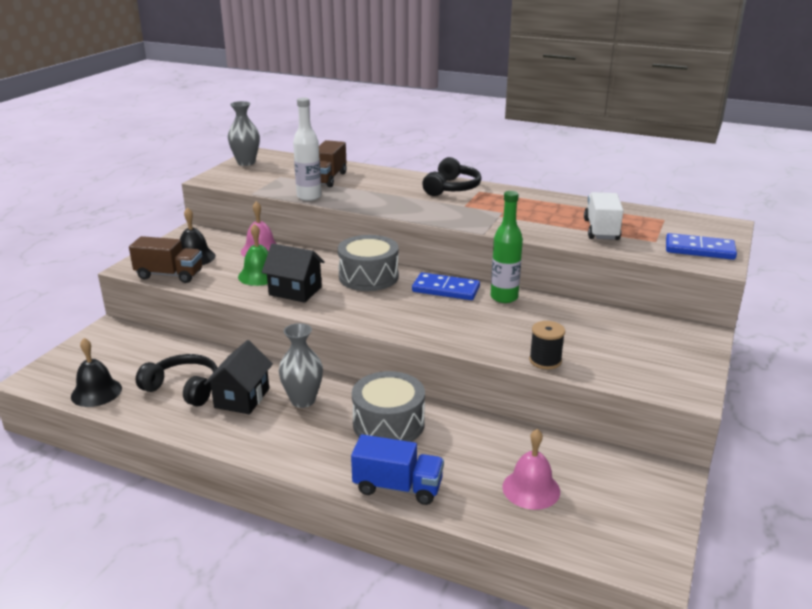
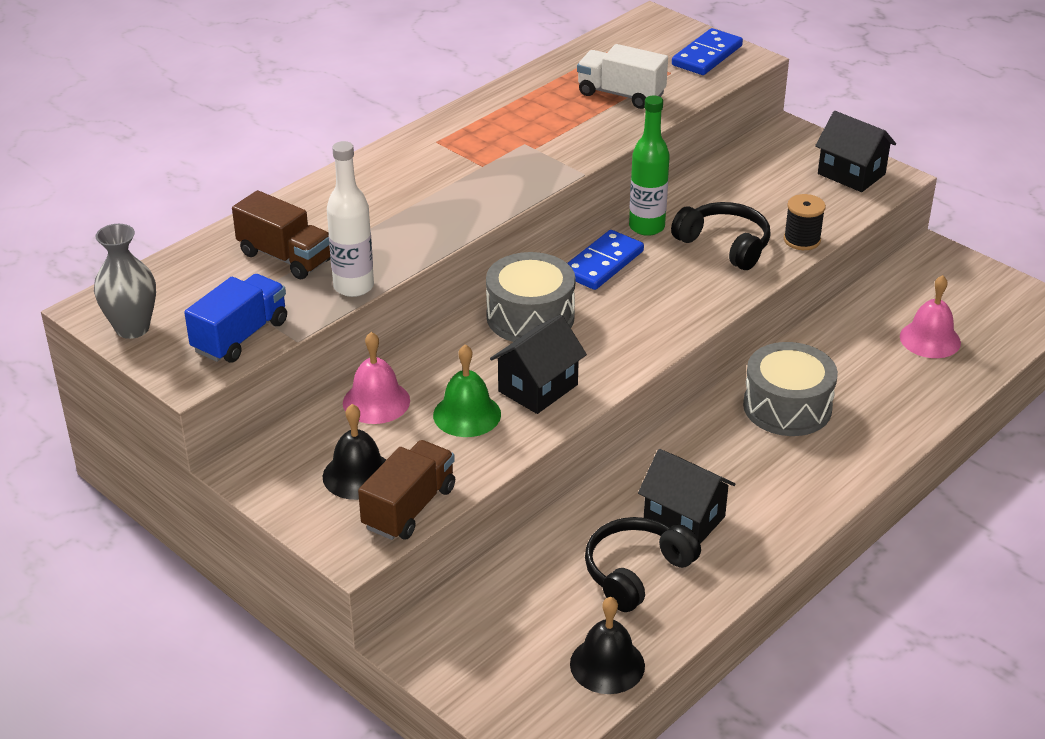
camera: 70 degrees left, 10 degrees up
grey vase [279,323,323,408] -> none
blue truck [351,434,444,505] -> blue truck moved to [184,274,287,362]
black headphones [422,157,481,196] -> black headphones moved to [671,202,771,270]
none -> black house [815,111,896,192]

